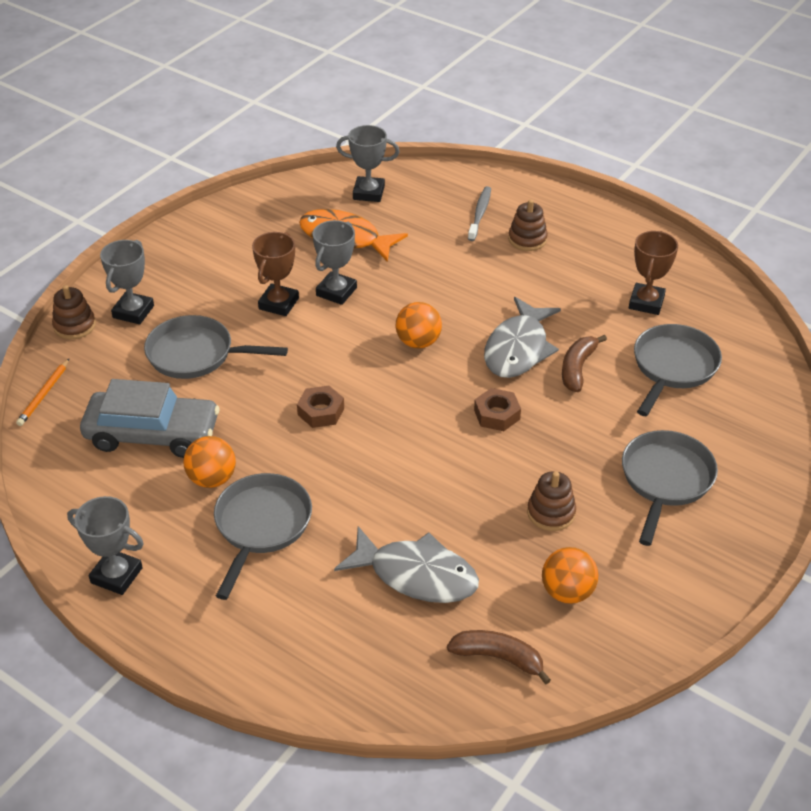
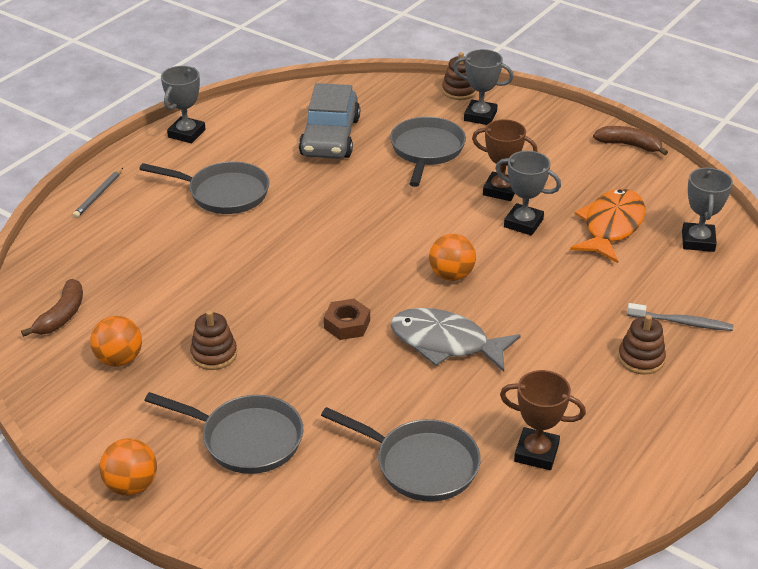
camera: 90 degrees right, 5 degrees down
orange pencil [16,359,69,426] -> none
orange ball [183,436,236,488] -> orange ball moved to [99,438,157,496]
brown nut [297,386,344,428] -> none
grey fish [334,526,479,603] -> none
brown banana [562,335,607,392] -> brown banana moved to [593,126,668,156]
none -> grey pencil [73,168,123,218]

